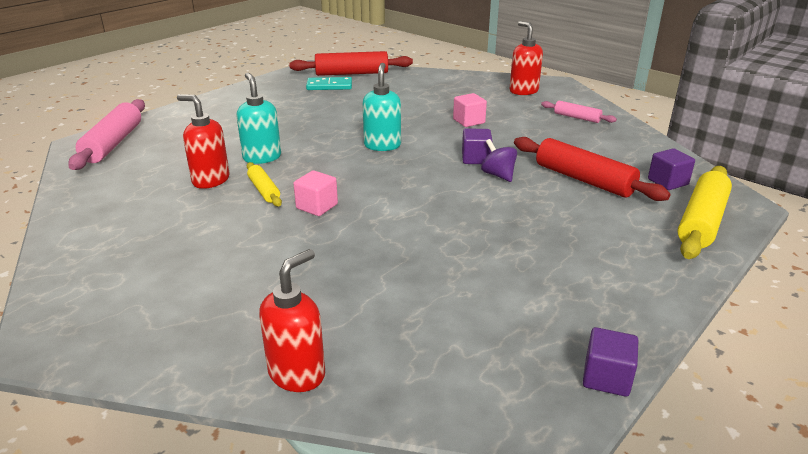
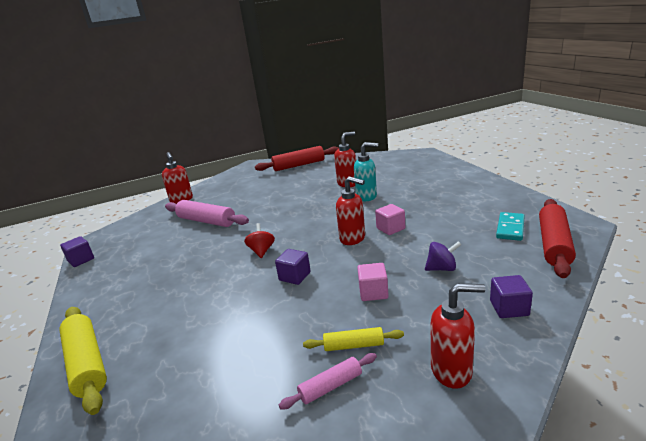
camera: 120 degrees right, 5 degrees down
pink rolling pin [68,99,145,170] -> pink rolling pin moved to [165,200,249,227]
yellow rolling pin [247,162,282,207] -> yellow rolling pin moved to [303,327,404,351]
pink cube [293,170,338,216] -> pink cube moved to [375,204,405,235]
turquoise soap dispenser [362,63,401,151] -> red soap dispenser [336,176,365,245]
purple spinning top [481,139,517,182] -> purple spinning top moved to [425,241,461,271]
red rolling pin [514,137,671,201] -> red rolling pin moved to [255,146,339,171]
purple cube [648,148,695,190] -> purple cube moved to [490,275,533,318]
none -> red spinning top [244,223,275,258]

